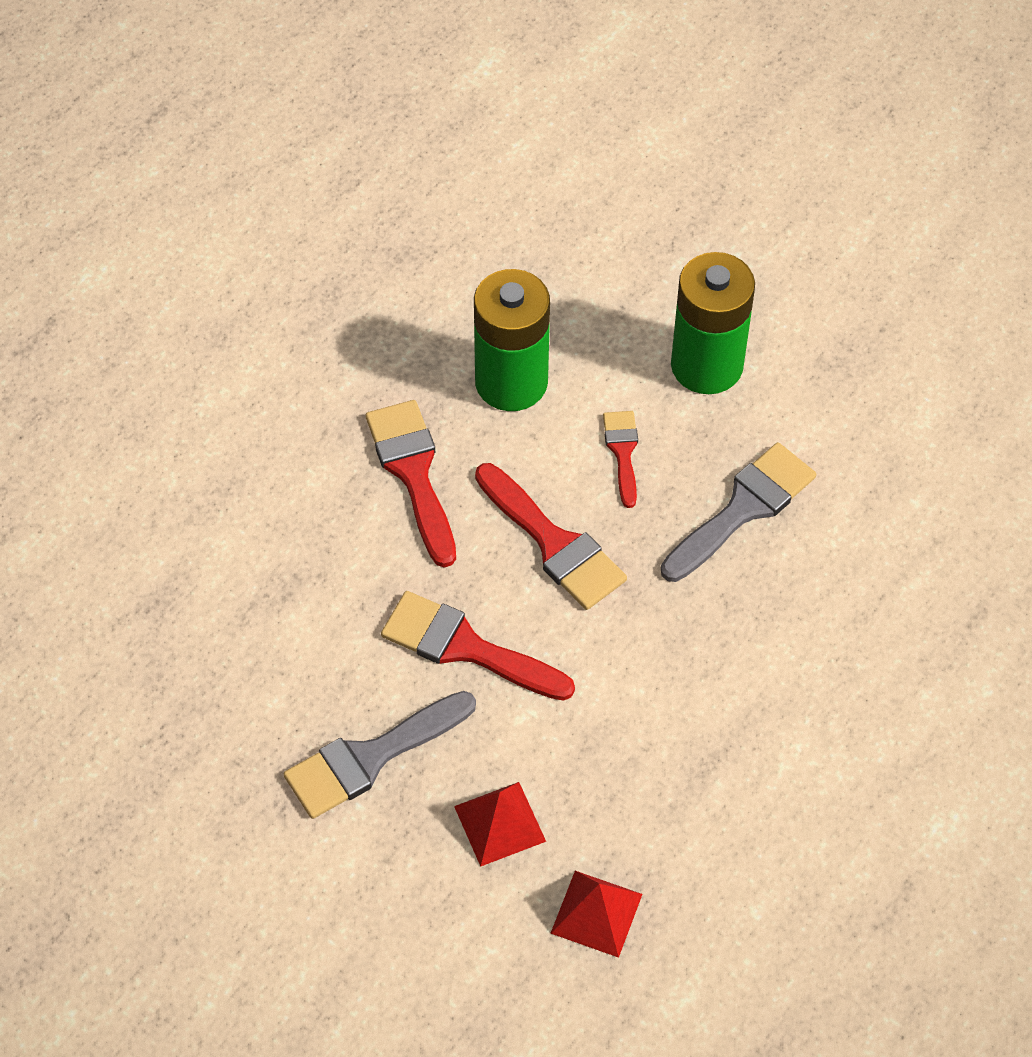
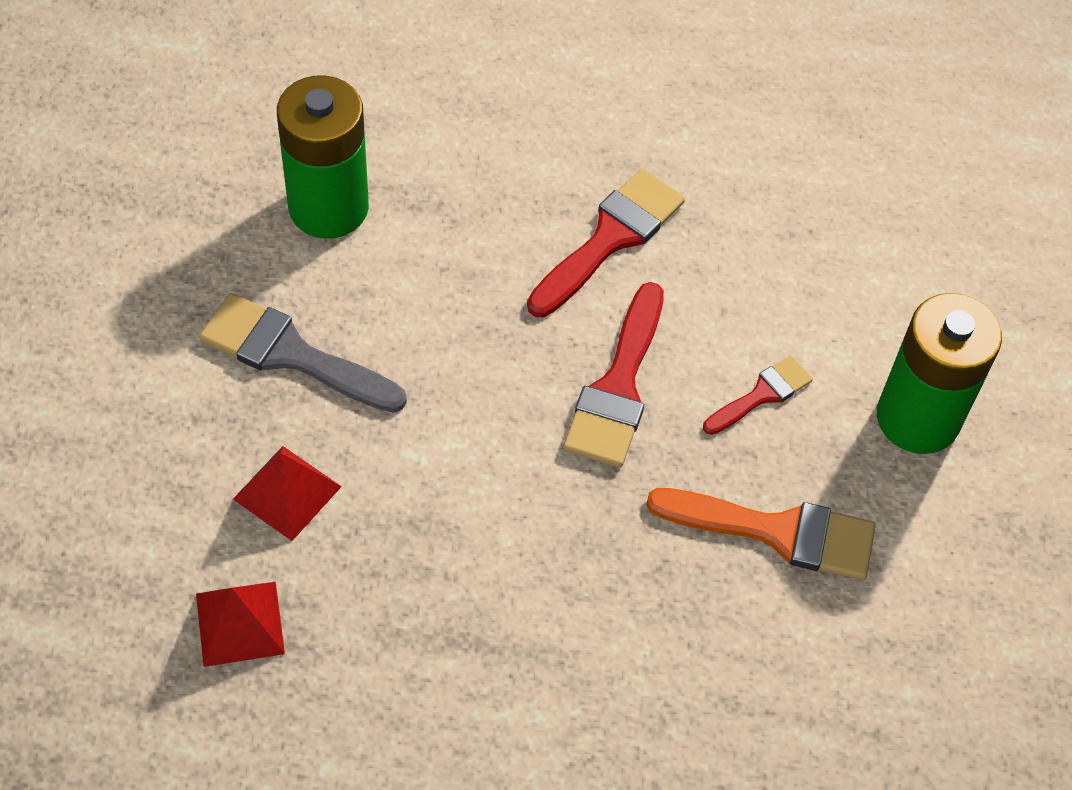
camera: 55 degrees right, 0 degrees up
red brush [381,591,575,701] -> none
green battery [474,269,550,411] -> green battery moved to [277,76,369,239]
grey brush [661,442,816,582] -> orange brush [646,488,875,580]

